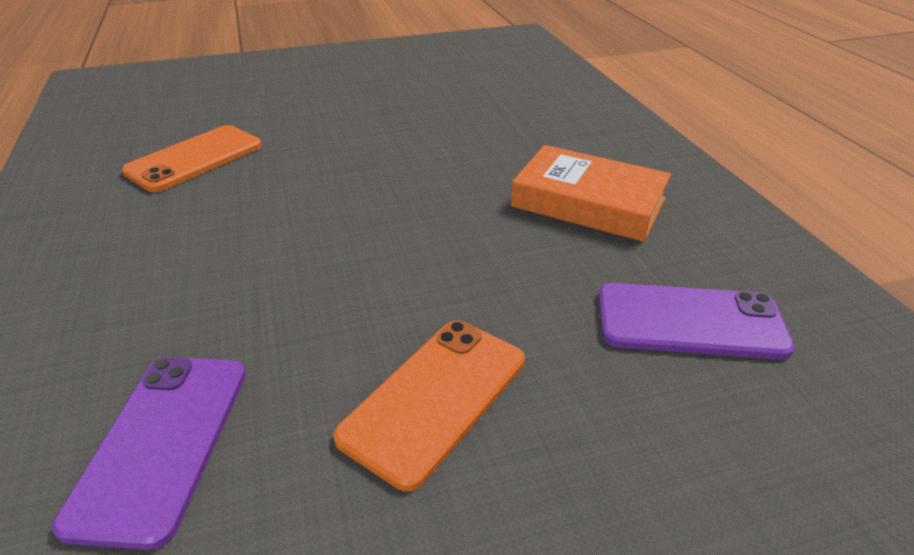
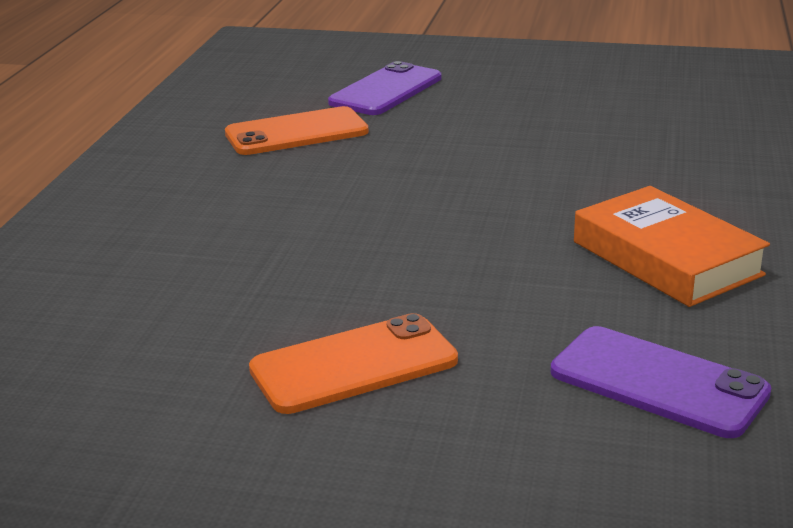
camera: 30 degrees right, 10 degrees down
purple phone [52,357,246,550] -> purple phone moved to [328,61,442,115]

